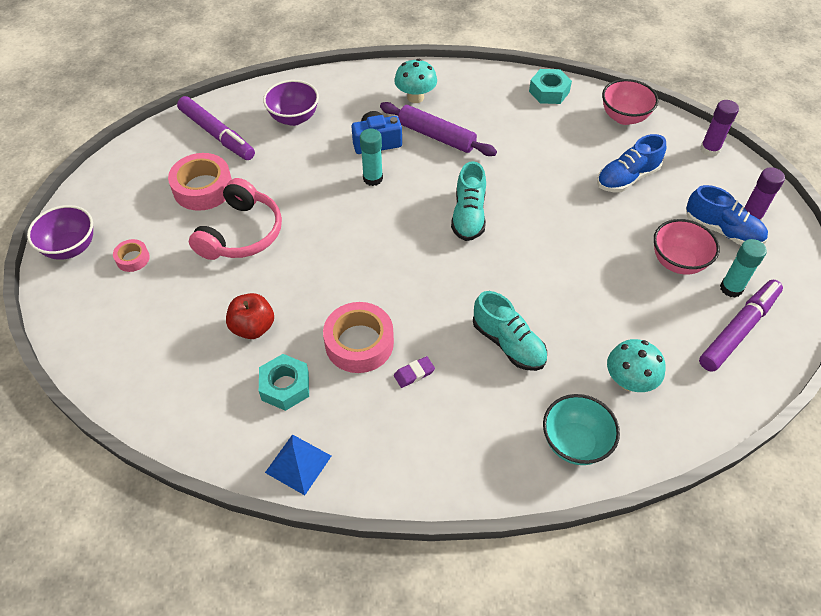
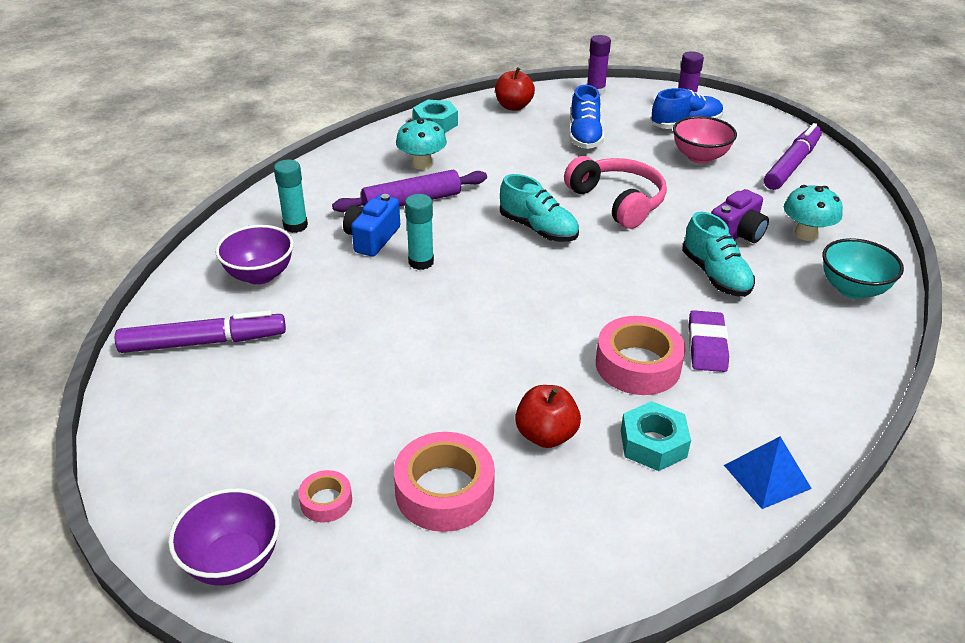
camera: 55 degrees left, 15 degrees down
pink tape [168,153,232,211] -> pink tape moved to [394,432,495,532]
pink headphones [189,178,282,260] -> pink headphones moved to [564,156,667,229]
turquoise mushroom [394,59,437,103] -> turquoise mushroom moved to [396,119,447,170]
purple eraser [394,356,435,388] -> purple eraser [689,310,729,372], size x1.64
turquoise shoe [473,291,547,371] -> turquoise shoe turned 75 degrees clockwise [682,212,755,297]
pink bowl [602,79,658,125] -> red apple [495,67,535,111]
purple marker [699,280,783,372] -> purple marker turned 45 degrees clockwise [764,123,822,190]
turquoise glue stick [720,239,767,298] -> turquoise glue stick moved to [274,160,308,233]
none -> purple camera [711,189,769,243]

